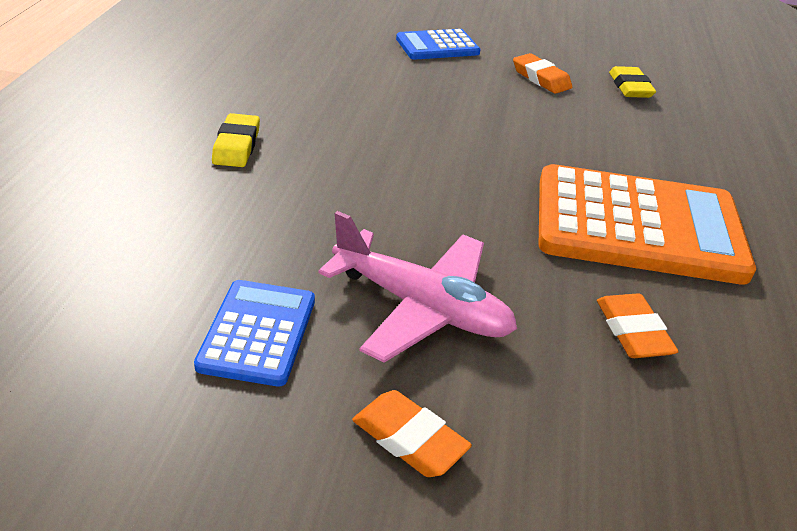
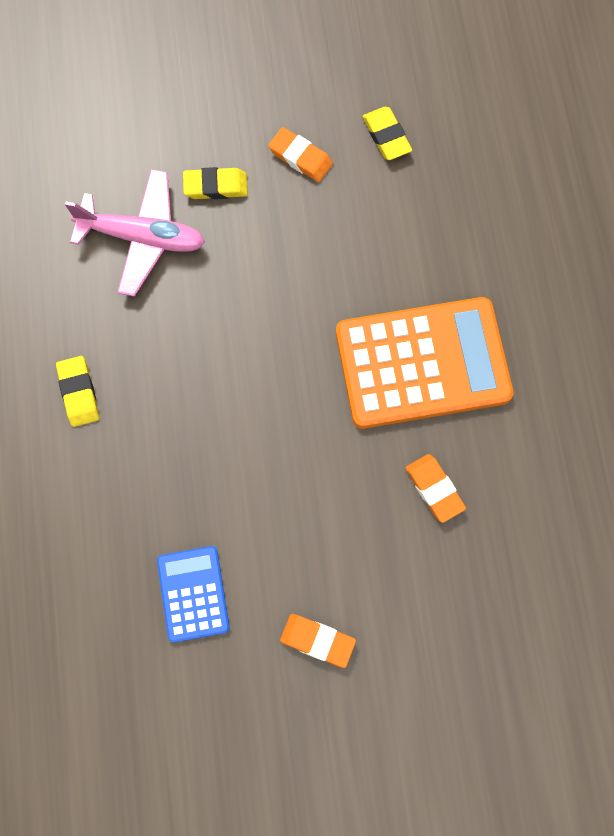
camera: 15 degrees left, 35 degrees up
pink plane [318,211,517,363] -> pink plane moved to [65,169,205,297]
blue calculator [396,29,481,60] -> none
none -> yellow eraser [183,167,248,199]

